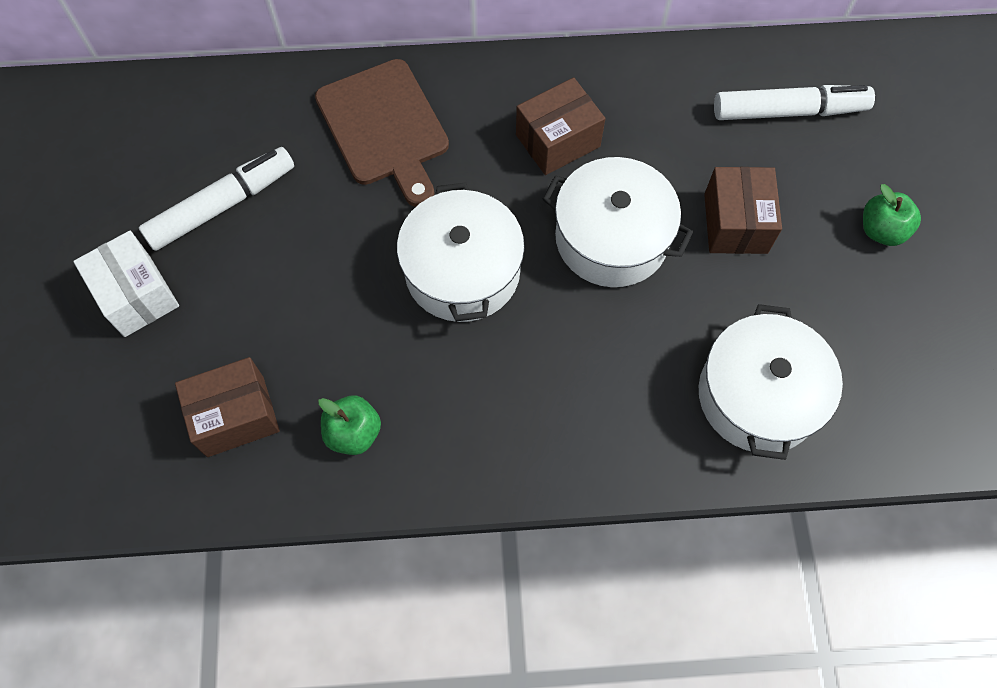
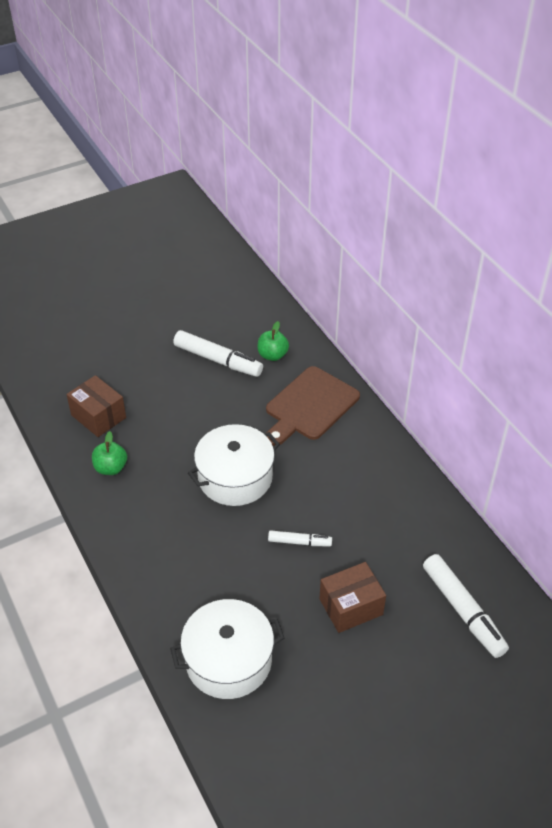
camera: 65 degrees right, 20 degrees down
white box [73,231,179,337] -> none
brown box [516,78,605,175] -> none
white pot [543,157,693,287] -> white marker [268,530,332,546]
green apple [863,184,921,246] -> green apple moved to [258,321,289,361]

